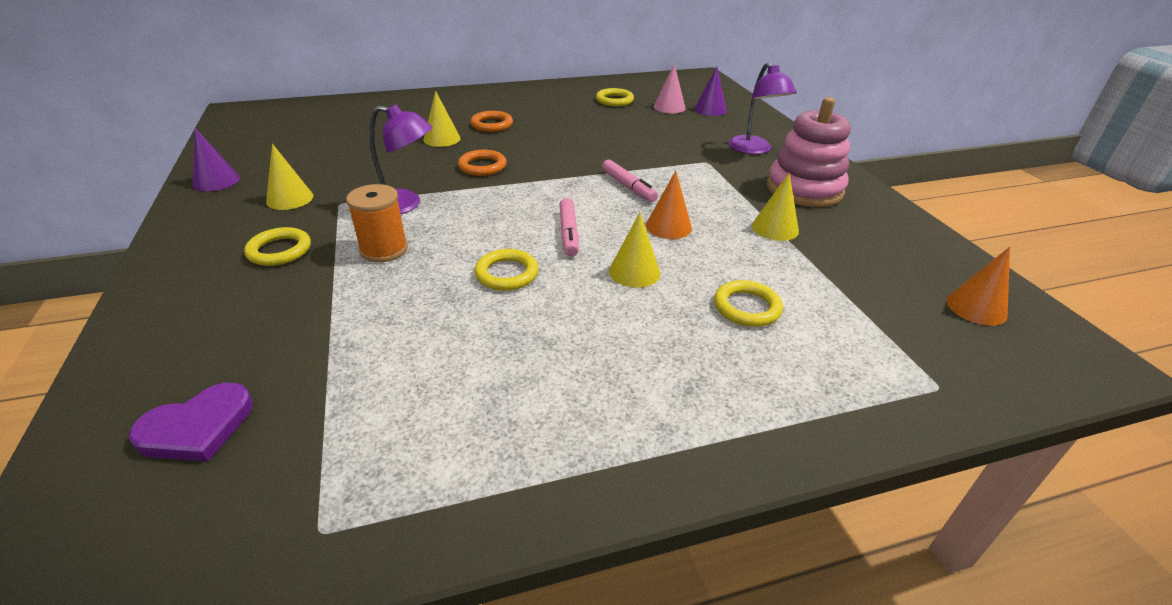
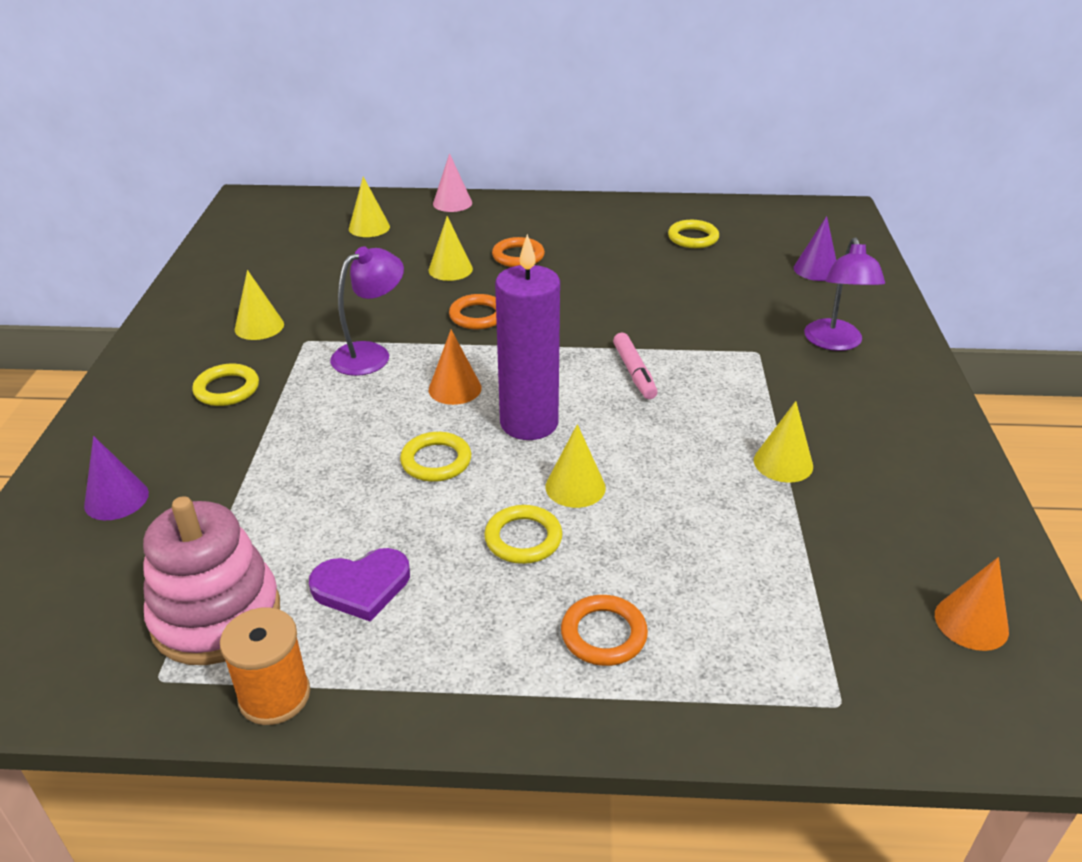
camera: 20 degrees right, 0 degrees up
purple heart [129,383,253,461] -> purple heart moved to [309,548,410,621]
purple cone [193,128,240,191] -> purple cone moved to [84,436,149,520]
orange spool [346,184,408,262] -> orange spool moved to [220,607,310,725]
purple lamp [369,104,432,214] -> purple lamp turned 75 degrees counterclockwise [330,246,404,376]
pink marker [559,198,579,257] -> purple candle [495,234,560,440]
orange cone [646,171,692,239] -> orange cone moved to [429,330,482,405]
pink cone [654,64,686,113] -> pink cone moved to [433,153,472,212]
yellow ring [714,280,783,327] -> yellow ring moved to [484,505,562,564]
pink stacking toy [767,97,851,207] -> pink stacking toy moved to [143,496,280,665]
none -> yellow cone [349,177,390,237]
none -> orange ring [561,595,648,666]

